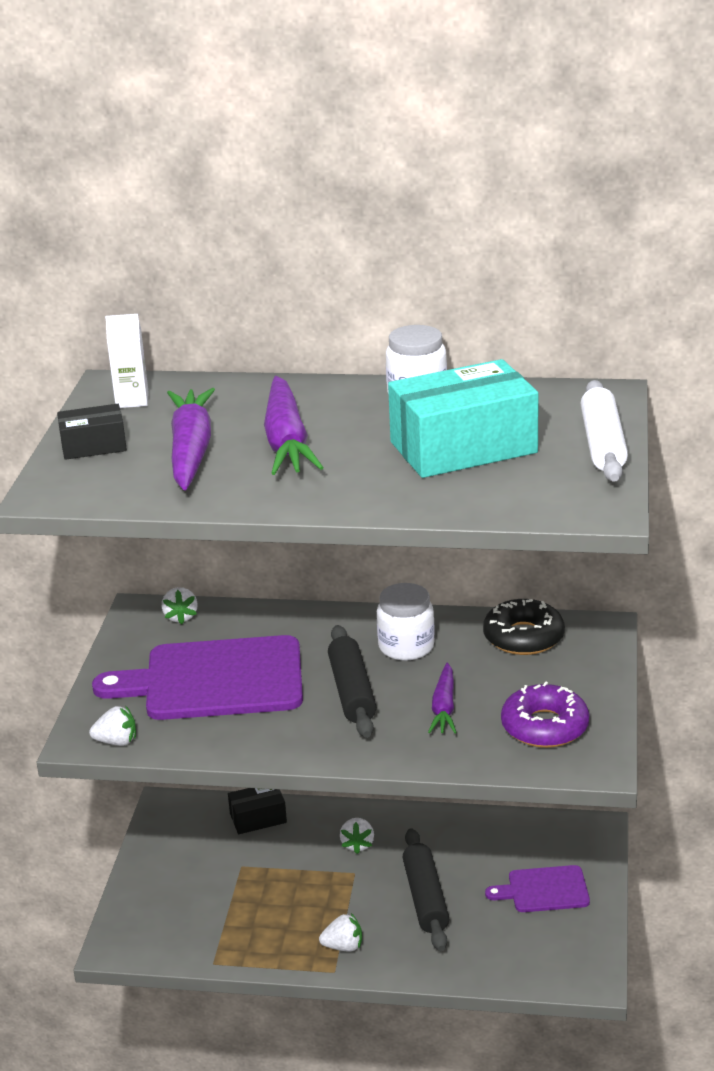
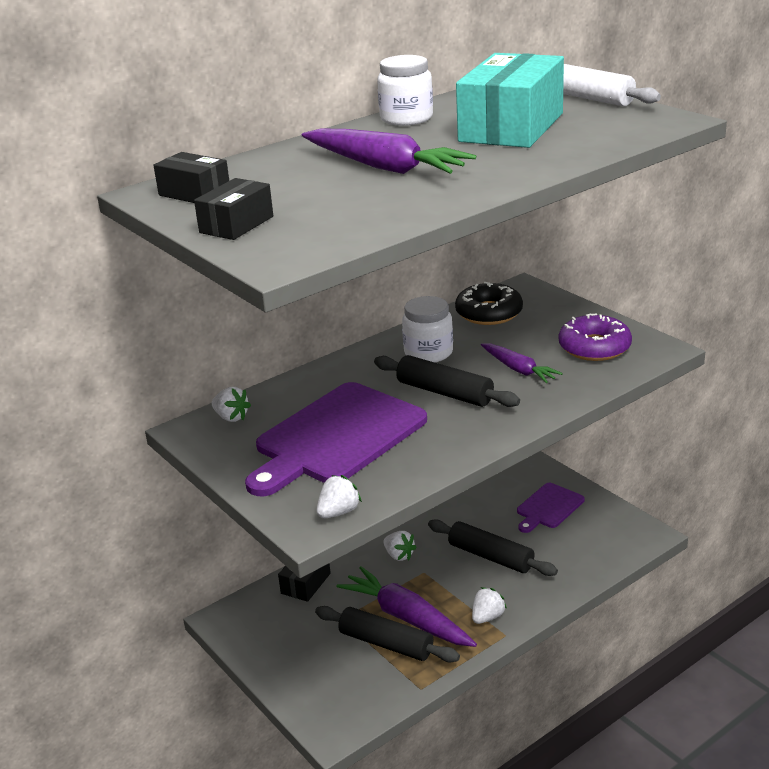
camera: 45 degrees left, 0 degrees up
white carton [105,314,149,408] -> black box [153,152,229,203]
purple carrot [167,388,215,490] -> purple carrot moved to [337,566,477,647]
none -> black rolling pin [315,606,460,663]

